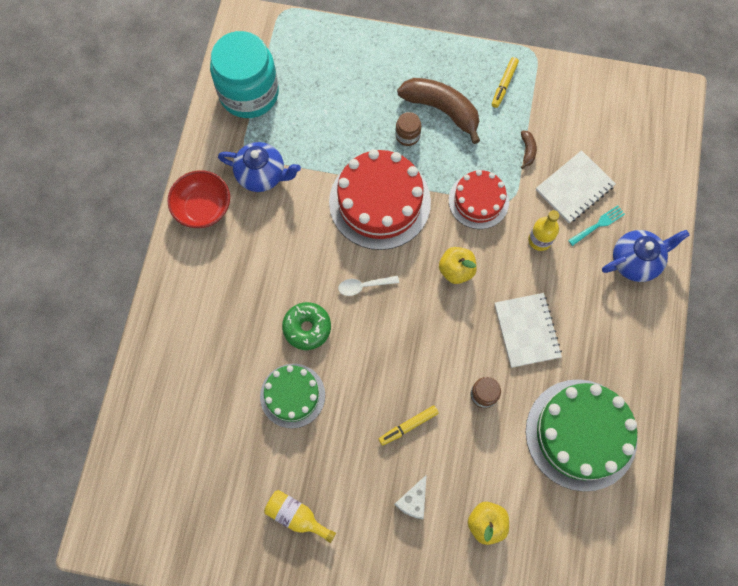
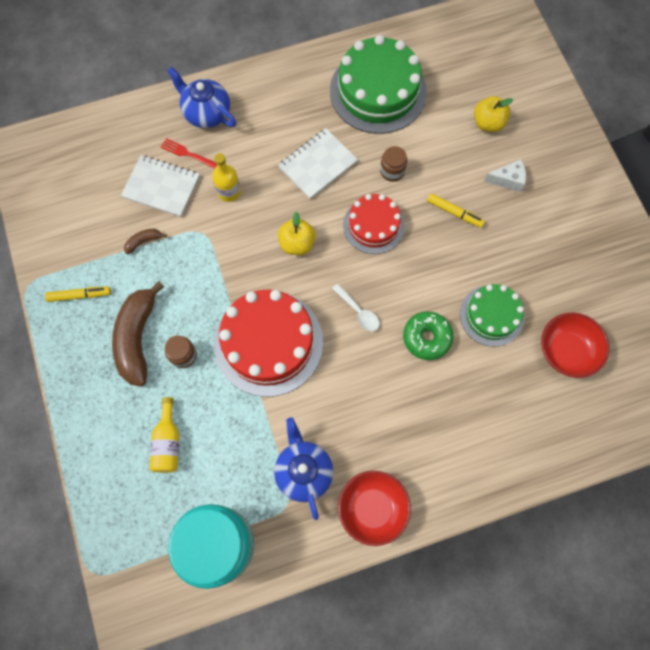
camera: 120 degrees left, 0 degrees up
yellow bottle [264,490,336,543] -> yellow bottle moved to [149,397,179,473]
red cake [449,170,509,229] -> red cake moved to [343,194,405,254]
turquoise fork [568,205,625,246] -> red fork [161,138,217,169]
none -> red bowl [541,313,609,378]

